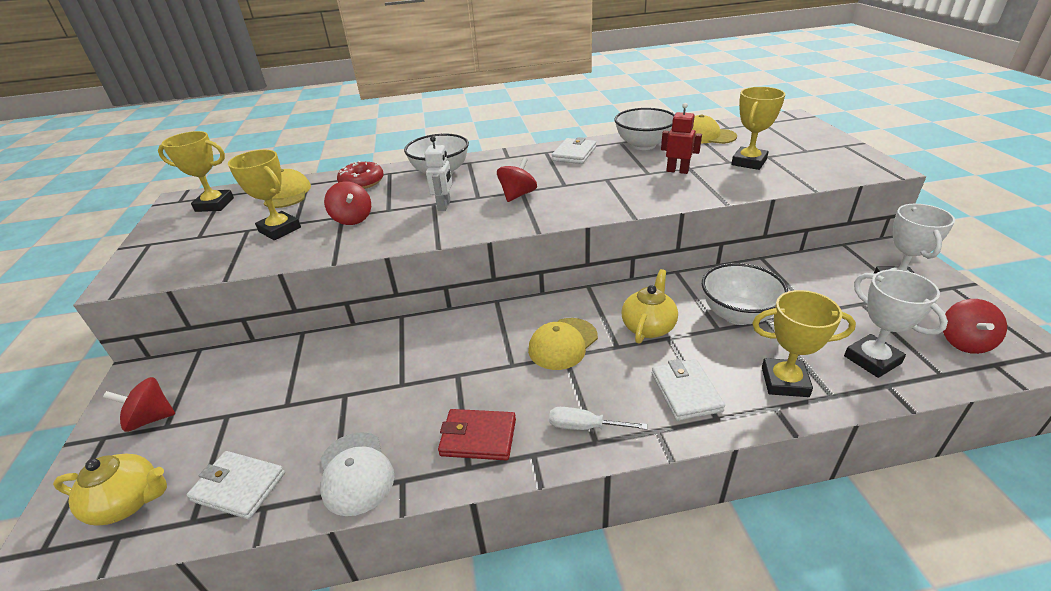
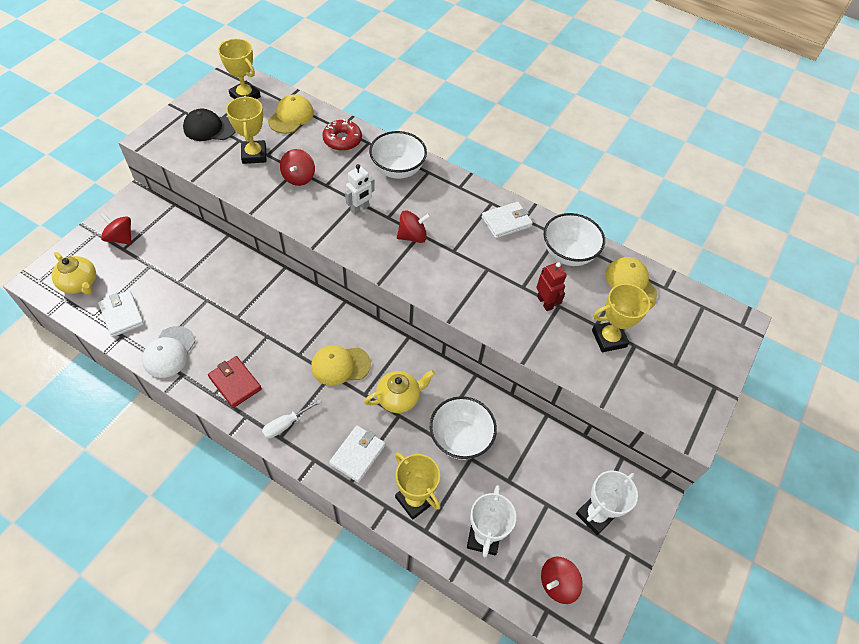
camera: 35 degrees right, 20 degrees up
white screwdriver [549,407,647,430] -> white screwdriver turned 90 degrees counterclockwise [262,399,322,439]
none -> black cap [183,109,236,141]

